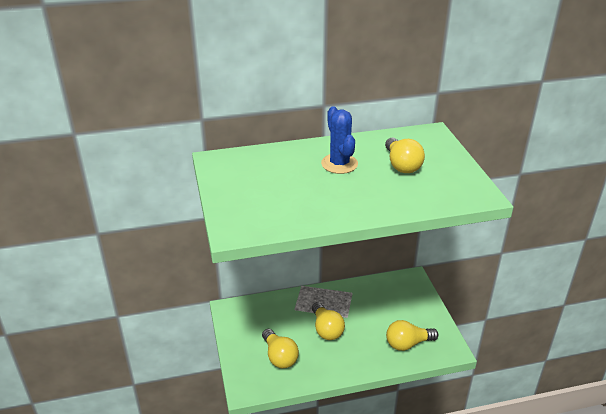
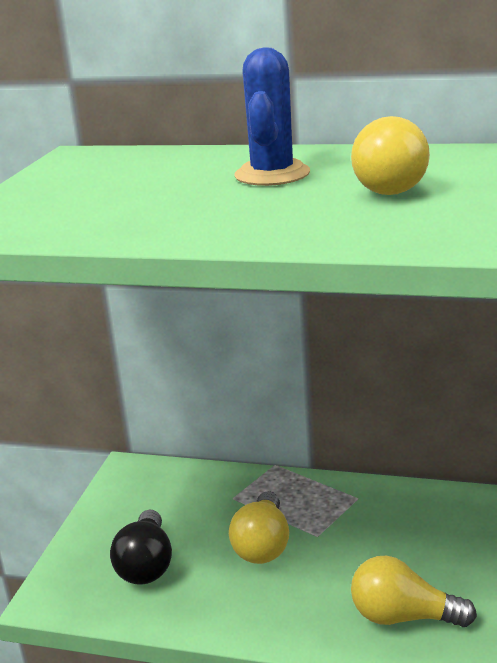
camera: 30 degrees right, 10 degrees down
yellow light bulb [262,329,299,368] -> black light bulb [110,509,172,585]

